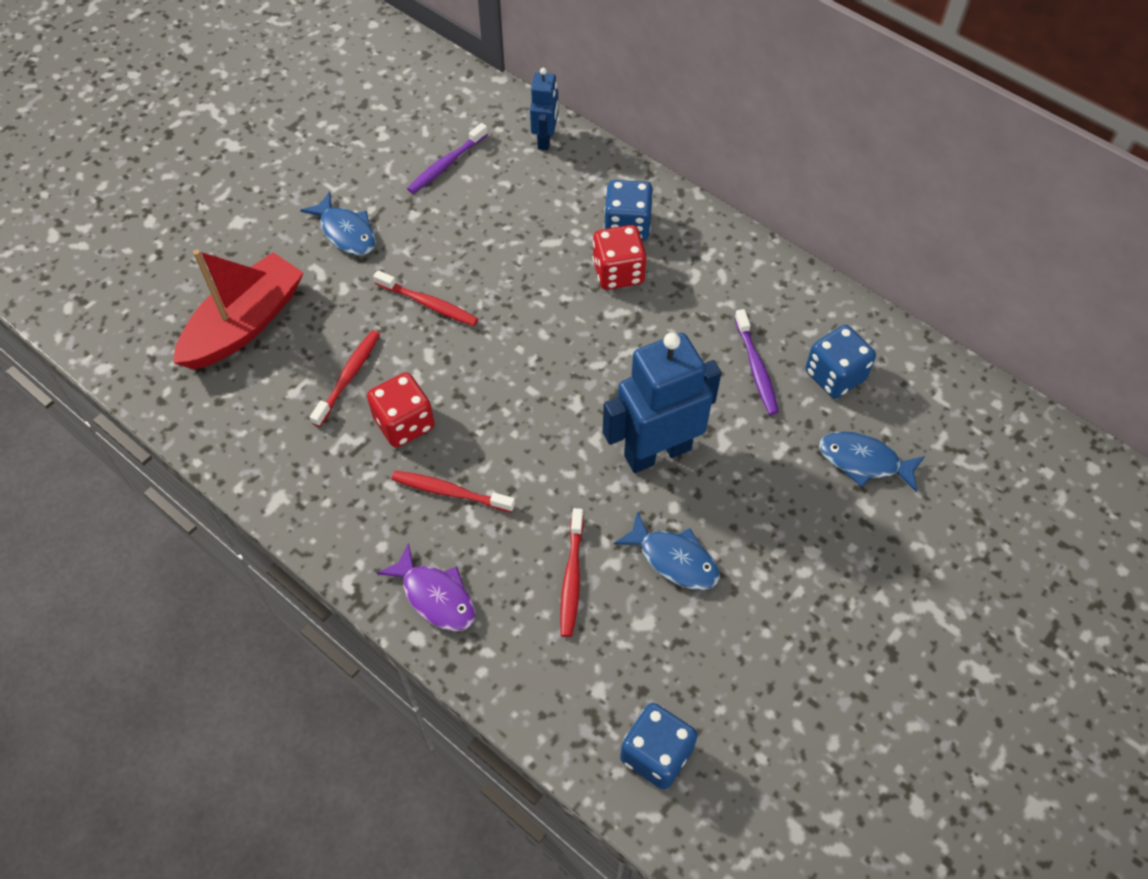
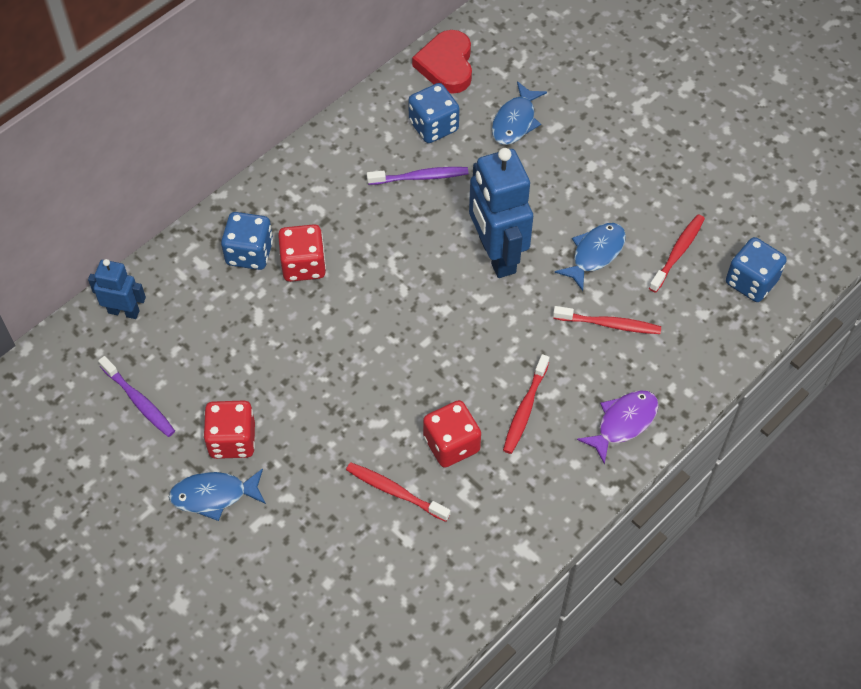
camera: 85 degrees left, 0 degrees up
red boat [173,249,304,370] -> none
blue fish [300,192,376,255] -> blue fish turned 150 degrees counterclockwise [169,468,266,521]
red toothbrush [373,270,478,326] -> red toothbrush moved to [649,214,705,293]
none -> red dice [203,401,255,459]
none -> red heart [412,30,472,94]

